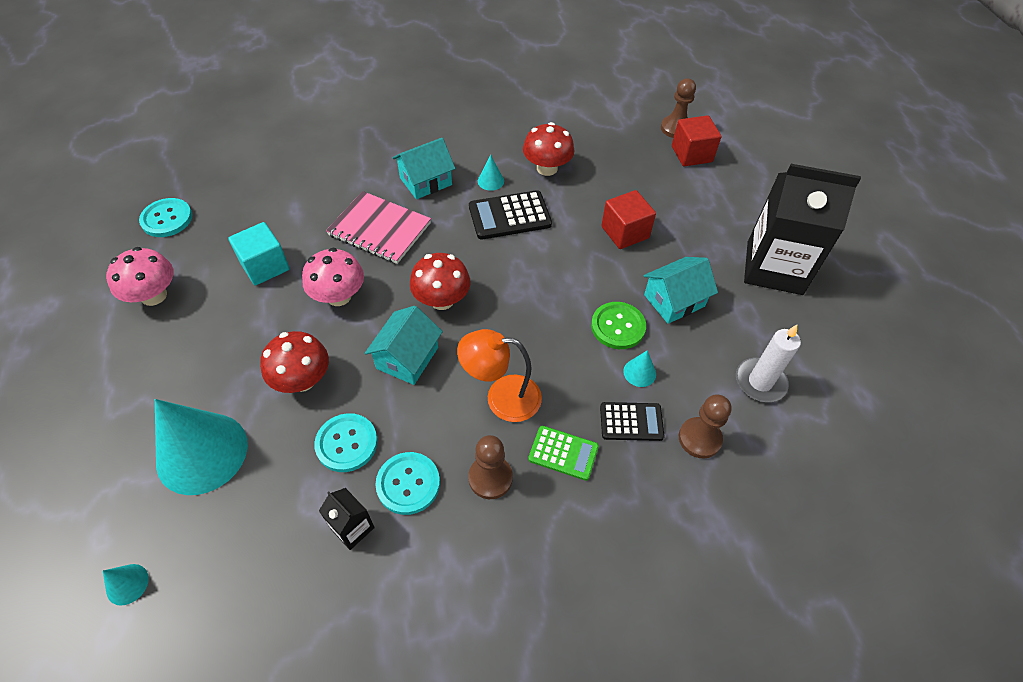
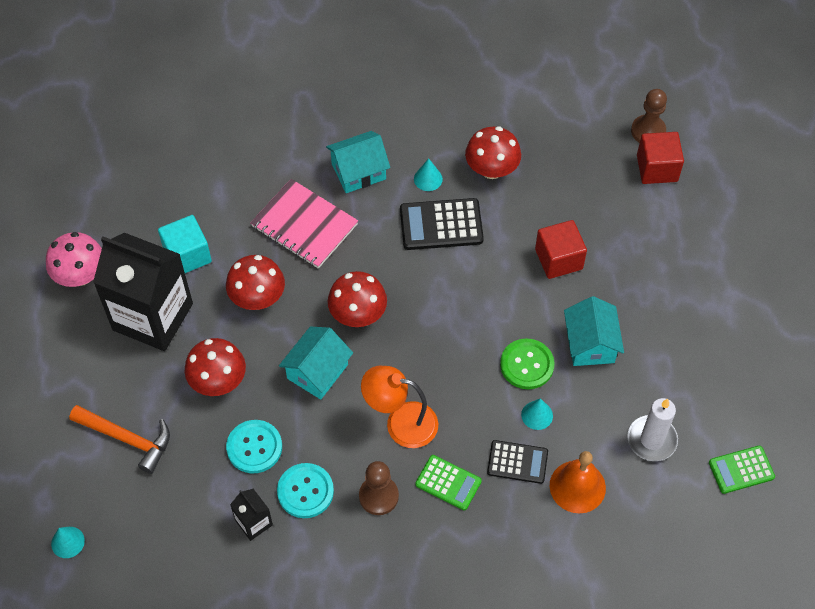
camera: 10 degrees right, 5 degrees up
turquoise button [139,198,192,237] -> none
turquoise cone [155,399,248,495] -> orange hammer [69,405,170,474]
pink mushroom [302,248,364,306] -> red mushroom [226,255,285,310]
turquoise house [643,257,718,324] -> turquoise house turned 75 degrees counterclockwise [564,296,624,366]
brown pawn [679,394,732,458] -> orange bell [550,451,606,513]
black carton [744,164,861,295] -> black carton moved to [93,233,193,351]
none -> green calculator [709,445,775,494]

